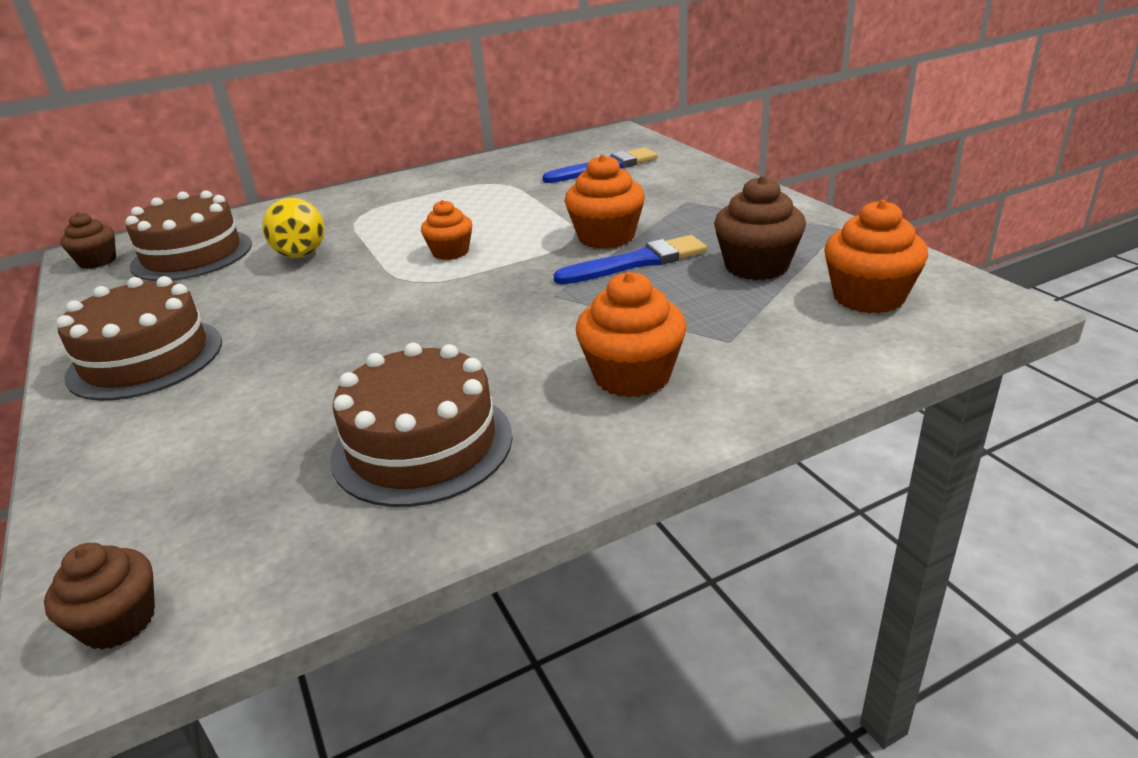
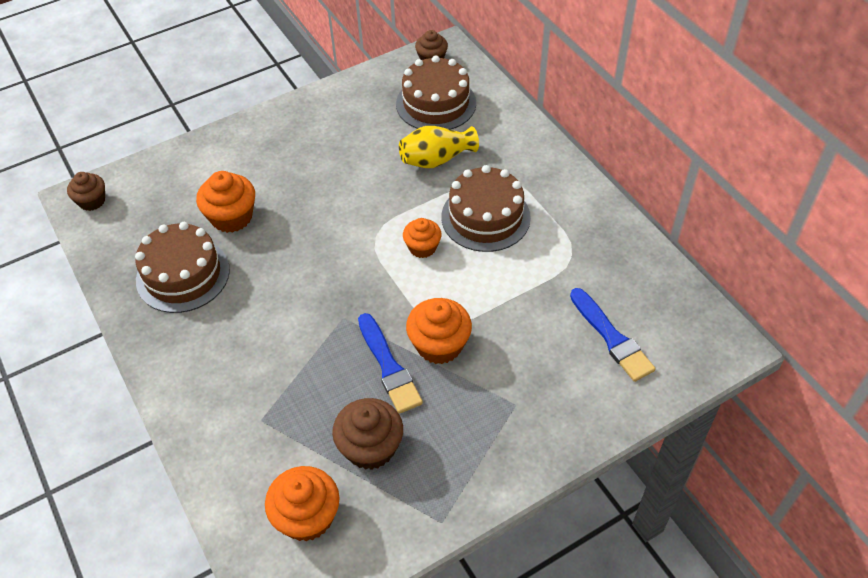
camera: 85 degrees right, 20 degrees up
brown cake [56,276,222,401] -> brown cake moved to [441,165,531,252]
orange cupcake [576,272,687,398] -> orange cupcake moved to [196,171,255,233]

